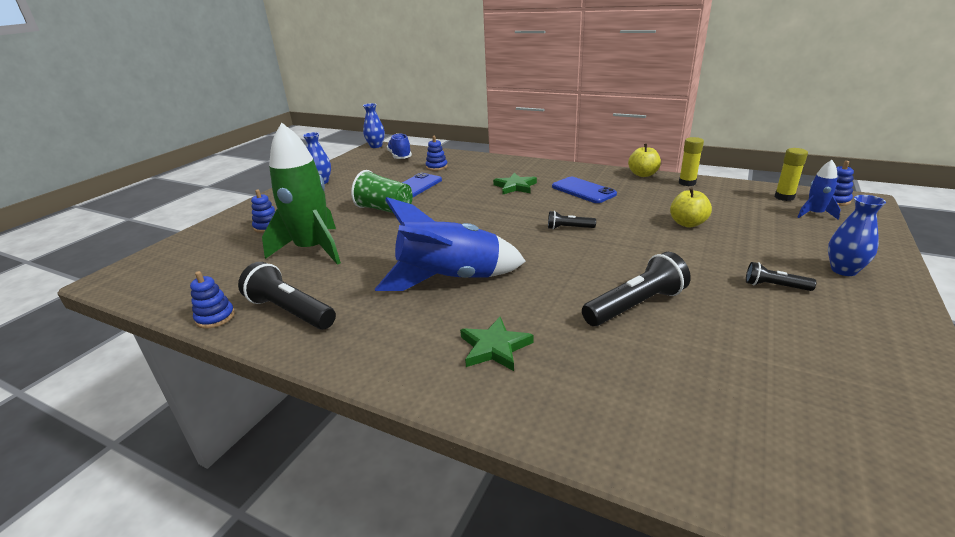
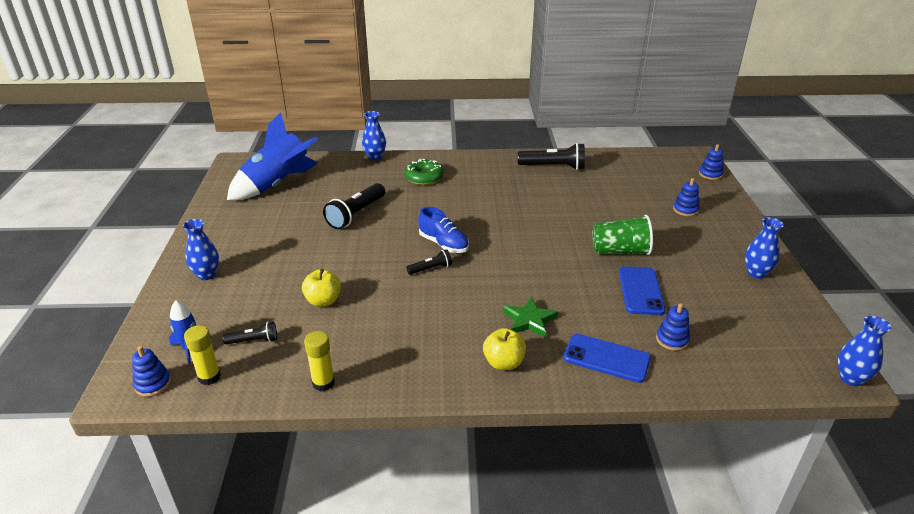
camera: 150 degrees right, 5 degrees up
blue stacking toy [190,271,235,329] -> blue stacking toy moved to [699,144,723,180]
green rocket [262,123,341,265] -> none
blue rocket [375,197,526,291] -> blue rocket moved to [227,112,318,200]
blue shoe [387,133,412,159] -> blue shoe moved to [418,207,469,253]
green star [460,317,534,371] -> green donut [404,159,444,185]
blue phone [552,177,617,203] -> blue phone moved to [563,334,651,383]
yellow apple [628,144,661,177] -> yellow apple moved to [483,328,526,370]
black flashlight [746,262,816,291] -> black flashlight moved to [222,322,277,344]
none -> blue vase [362,111,386,160]

